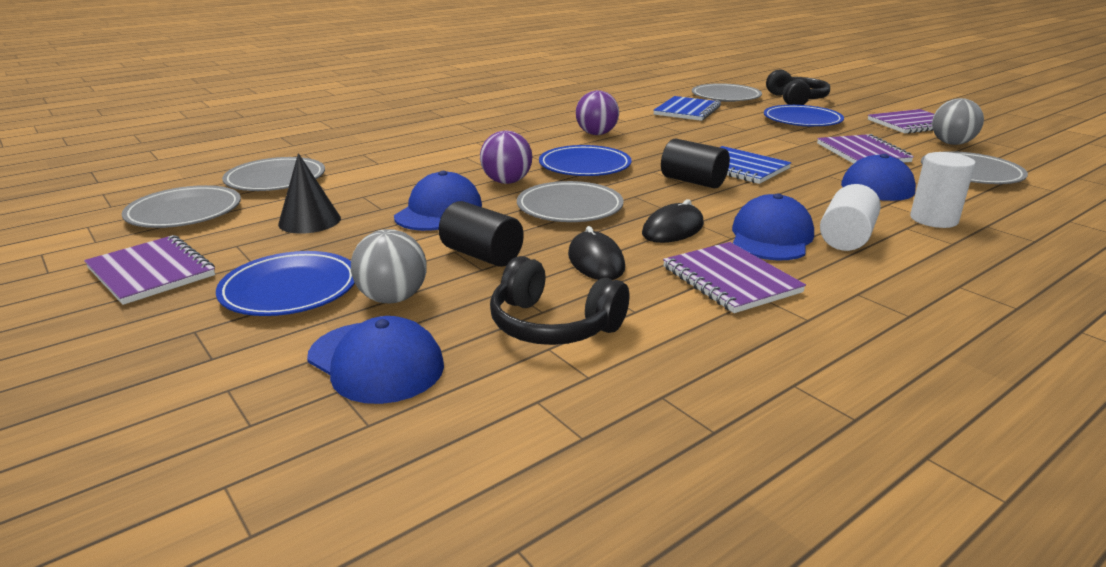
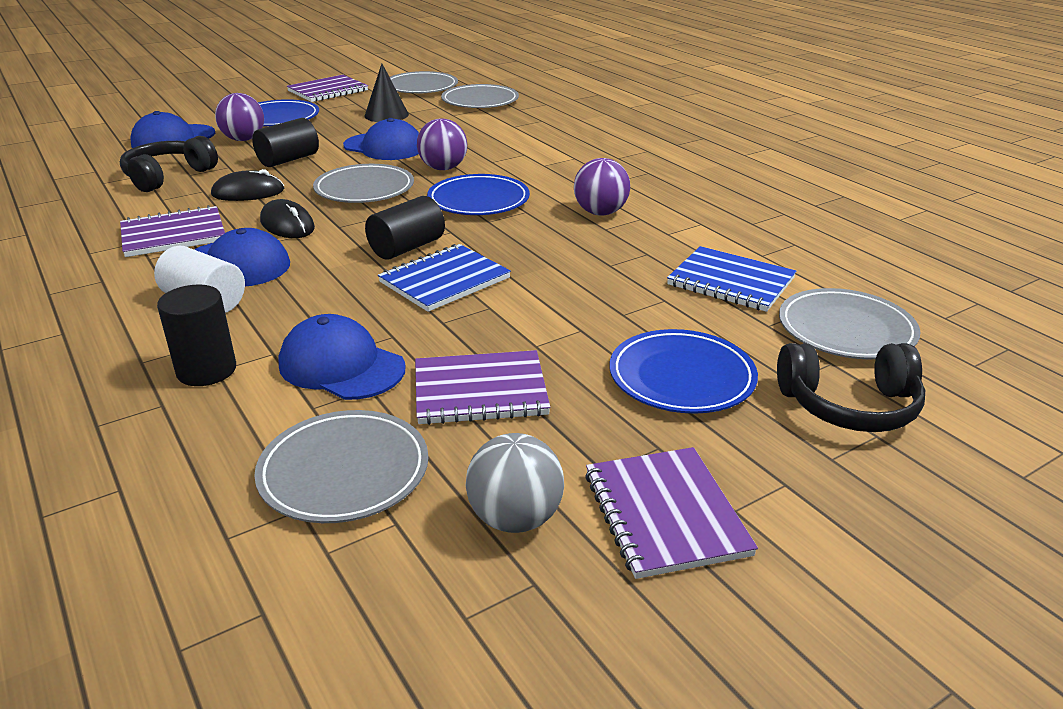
camera: 95 degrees right, 5 degrees up
grey ball [351,229,427,303] -> purple ball [215,93,264,141]
white cylinder [910,152,976,228] -> black cylinder [157,285,236,386]

